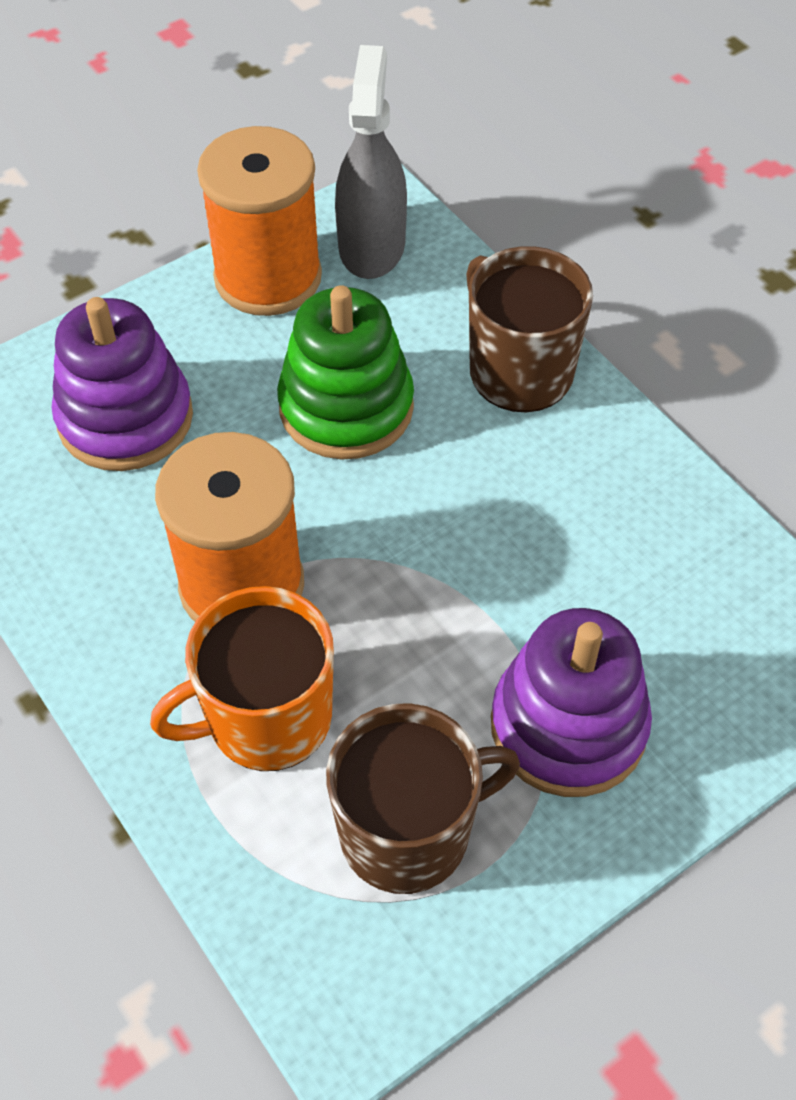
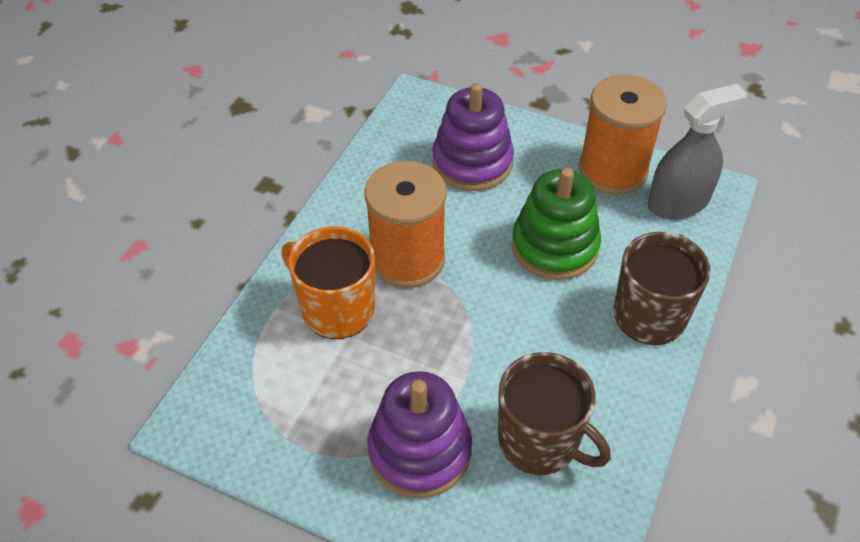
camera: 60 degrees right, 5 degrees down
brown mug [326,703,520,894] -> brown mug moved to [498,352,611,475]

